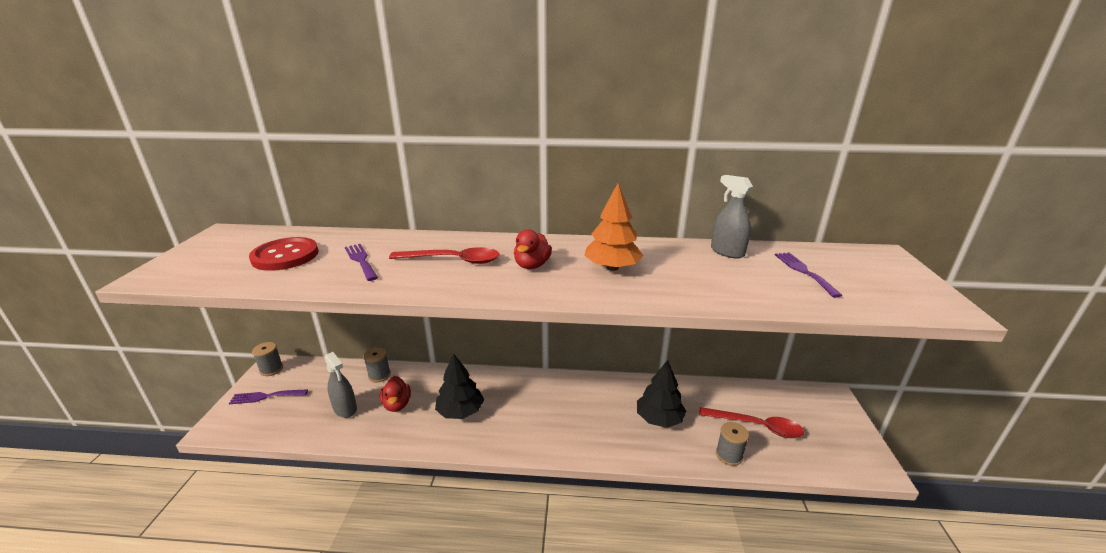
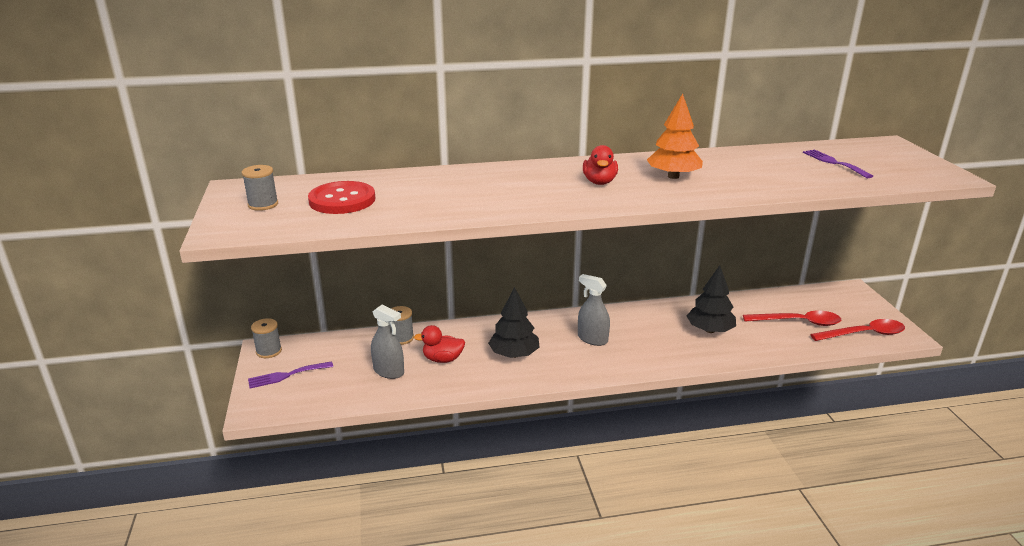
camera: 15 degrees left, 0 degrees up
purple fork [345,244,378,281] -> none
red duck [380,376,411,412] -> red duck turned 120 degrees clockwise [414,325,465,363]
red spoon [389,247,500,264] -> red spoon moved to [810,319,905,341]
grey spray bottle [711,175,753,259] -> grey spray bottle moved to [578,274,610,346]
grey spool [716,422,749,466] -> grey spool moved to [242,165,278,211]

